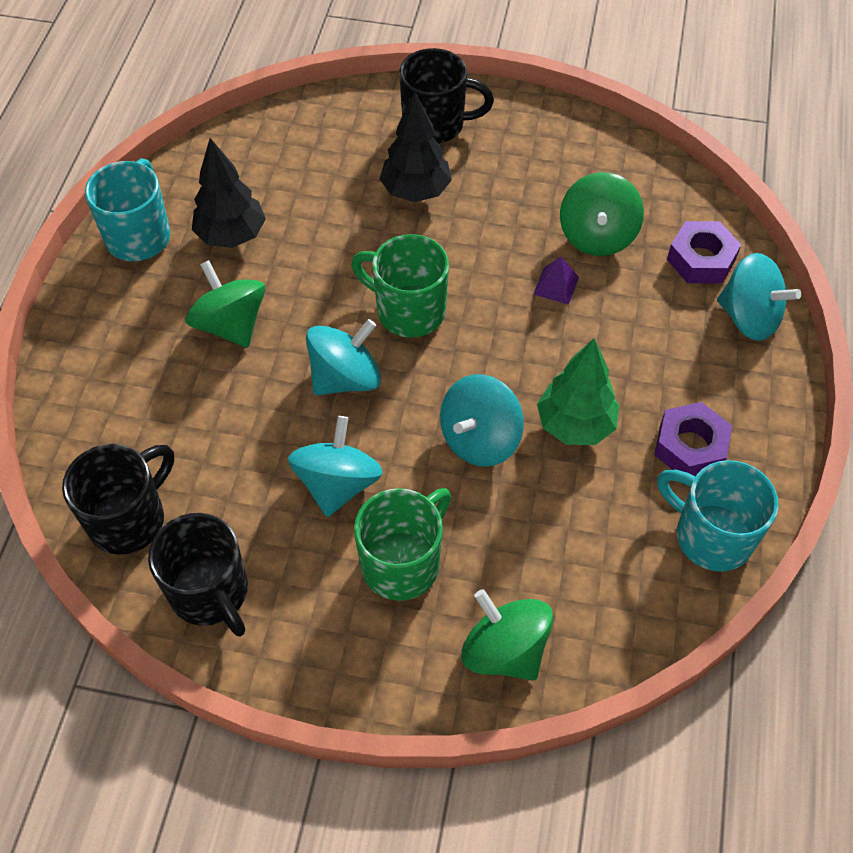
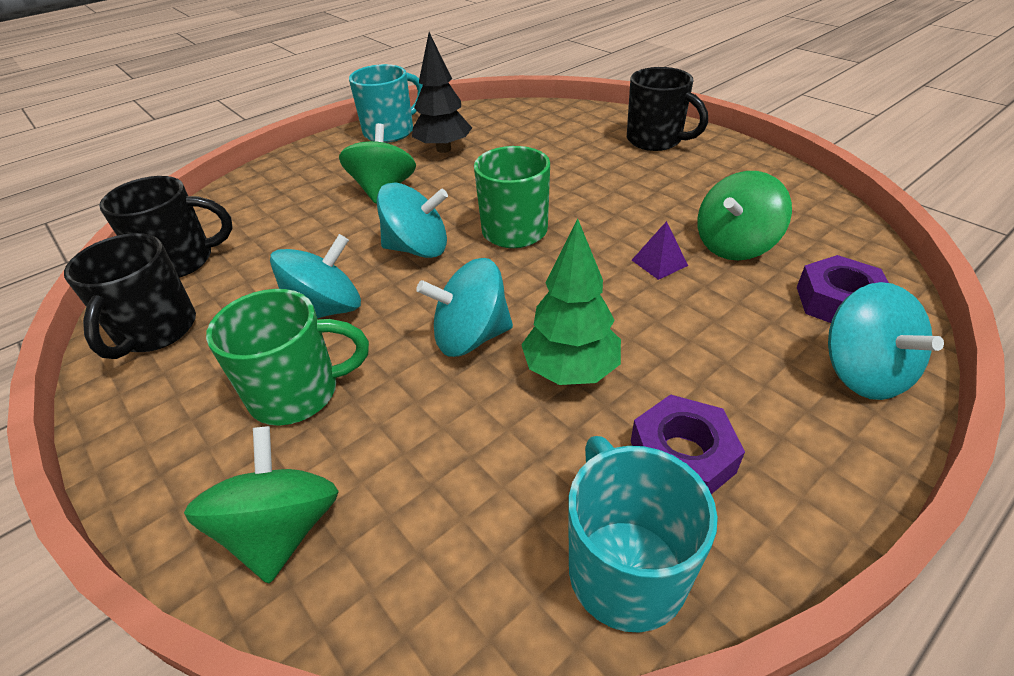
camera: 40 degrees right, 15 degrees down
black tree [379,92,452,202] -> none

